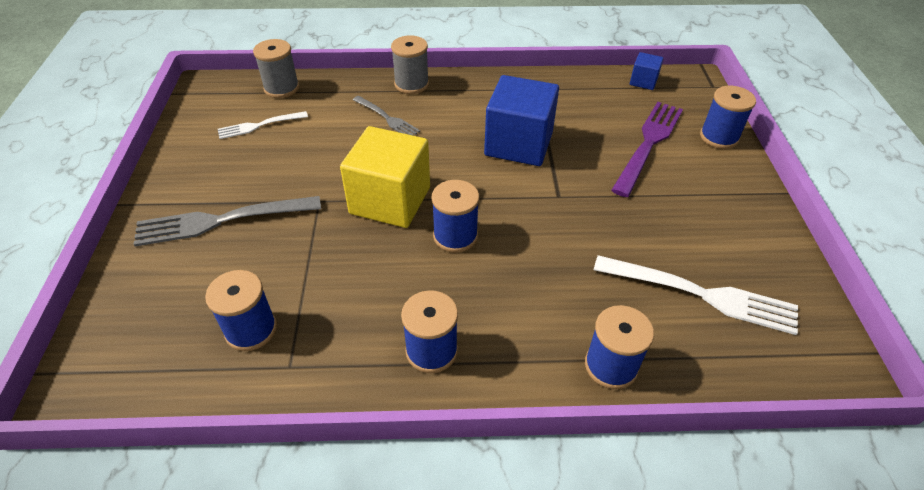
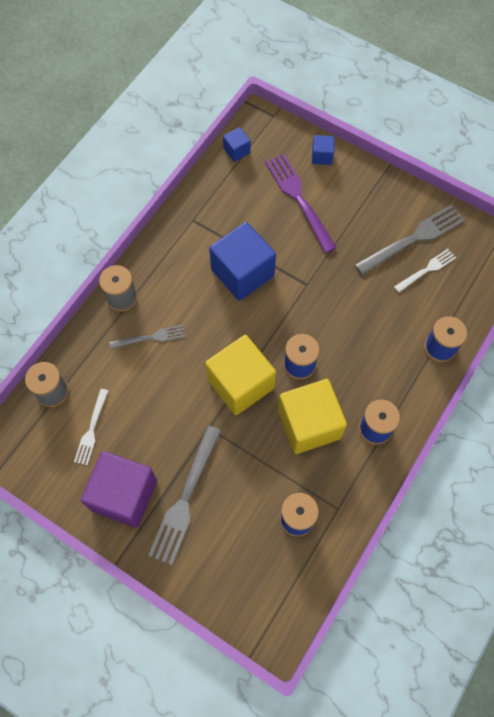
camera: 55 degrees left, 20 degrees up
white fork [594,255,798,335] -> white fork [394,249,456,293], size x0.57
blue spool [700,86,756,149] -> blue cube [312,135,335,165]
none -> purple cube [81,451,157,528]
none -> yellow cube [278,379,347,454]
none -> grey fork [355,205,465,275]

